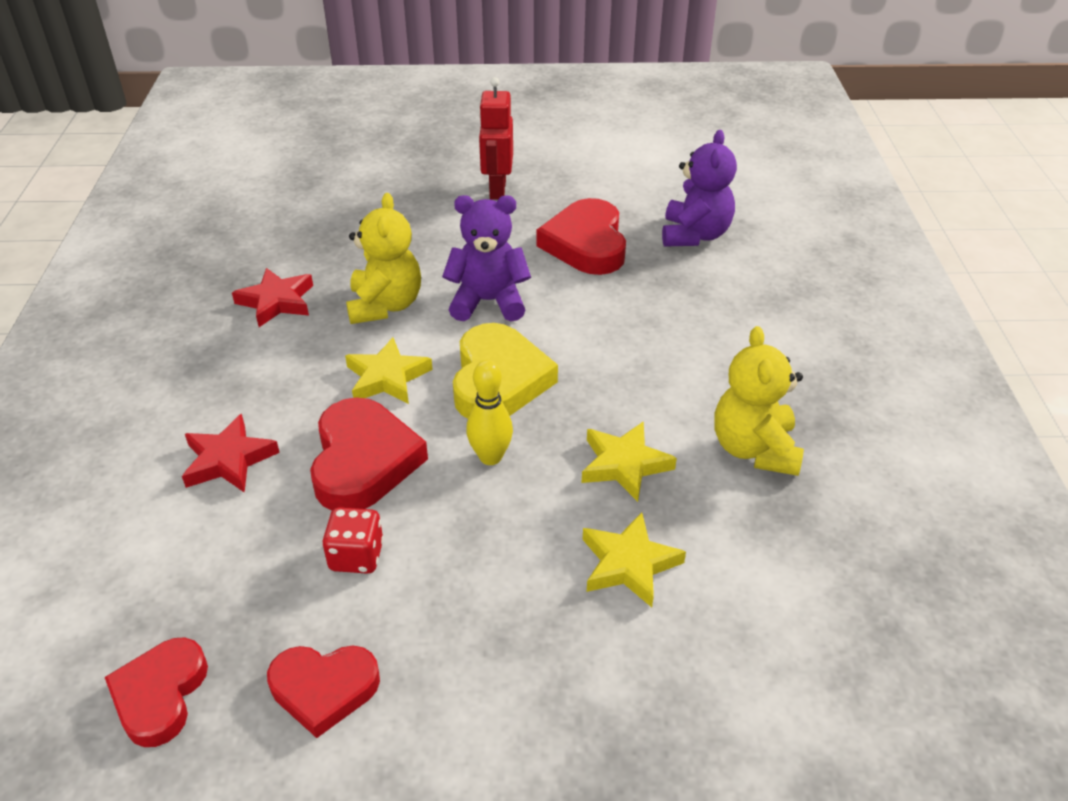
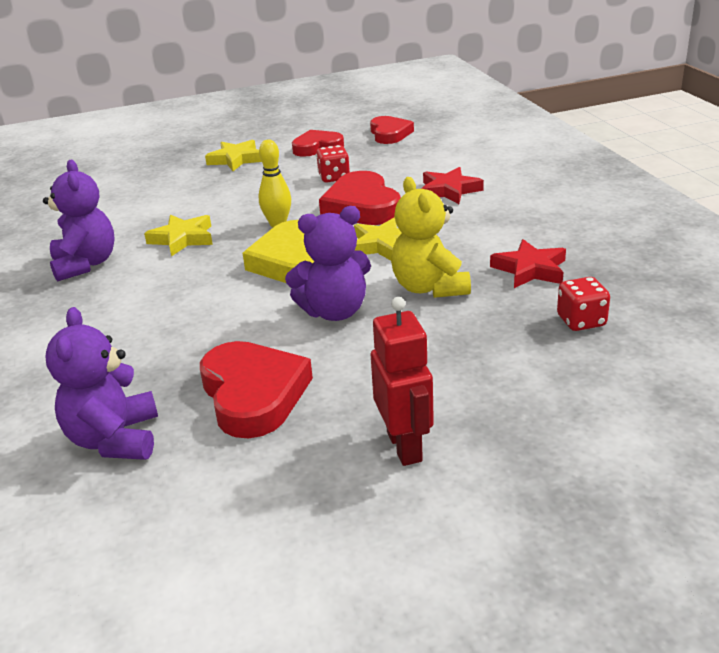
camera: 165 degrees right, 10 degrees down
yellow star [582,512,686,607] -> yellow star moved to [205,140,262,171]
yellow teddy bear [714,326,804,476] -> purple teddy bear [43,160,115,282]
none -> red dice [557,277,610,331]

